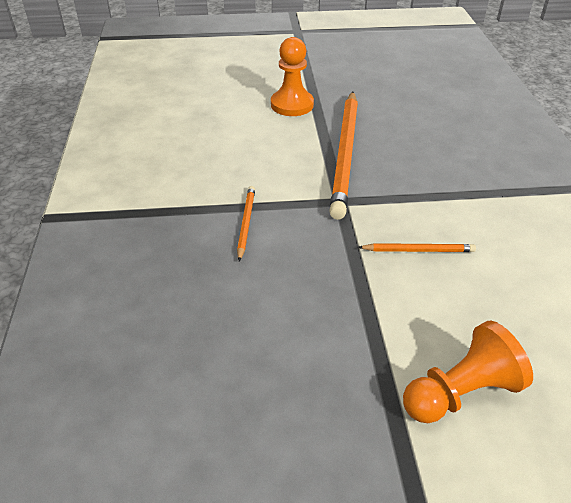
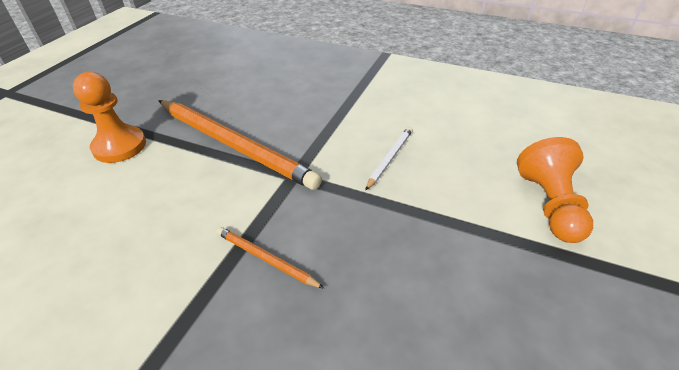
camera: 60 degrees left, 0 degrees up
orange pencil [358,243,476,252] -> white pencil [365,127,413,191]

